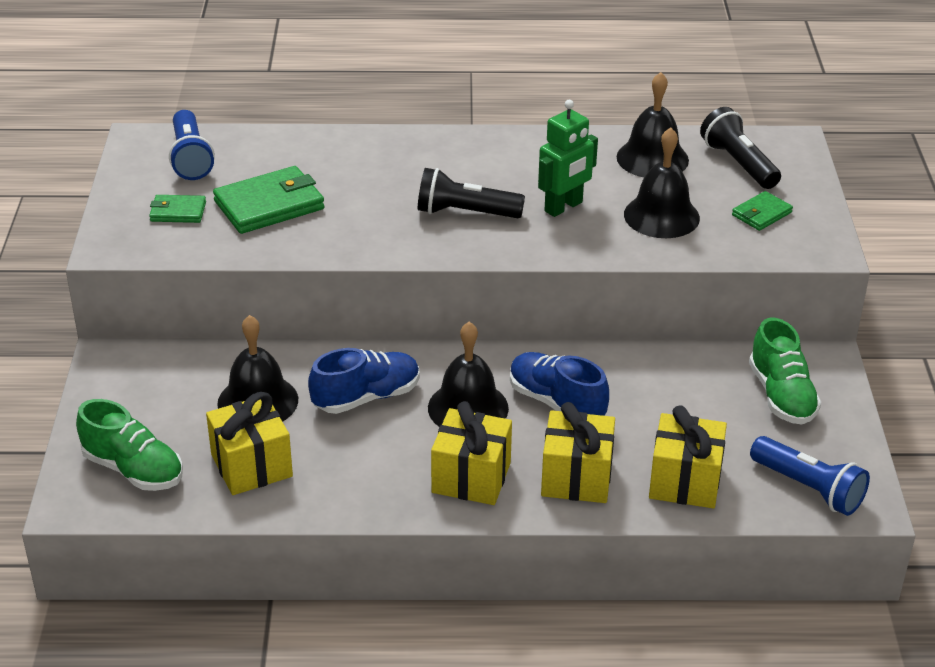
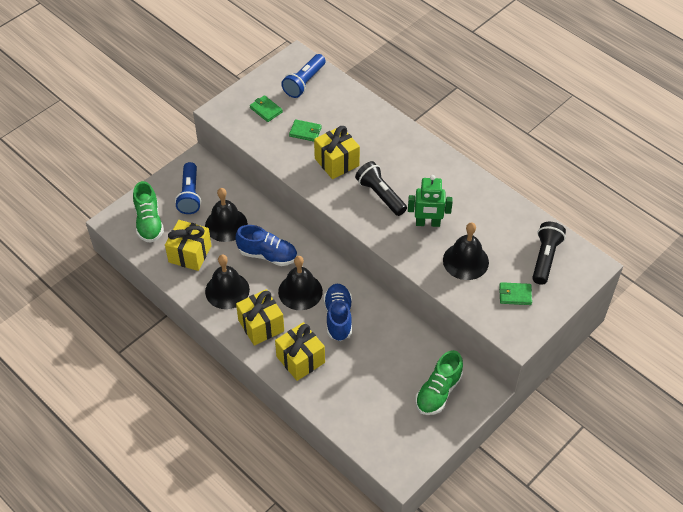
camera: 45 degrees right, 15 degrees up
green wallet [213,166,325,234] -> green wallet [289,119,322,142], size x0.55
black bell [617,72,689,177] -> black bell moved to [205,255,250,309]
yellow gift [649,405,727,508] -> yellow gift moved to [314,126,360,179]
blue flashlight [750,436,870,516] -> blue flashlight moved to [175,162,201,214]

